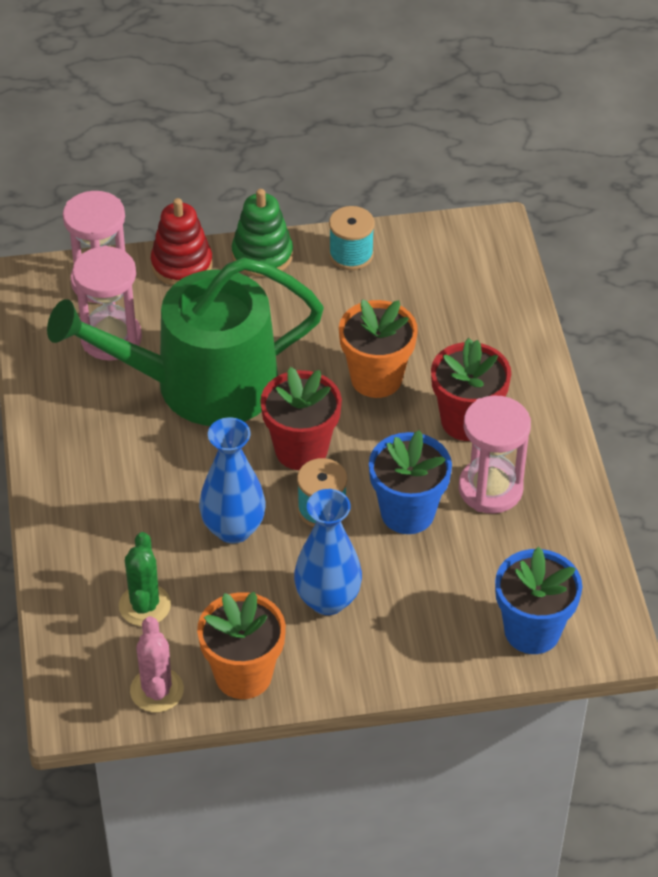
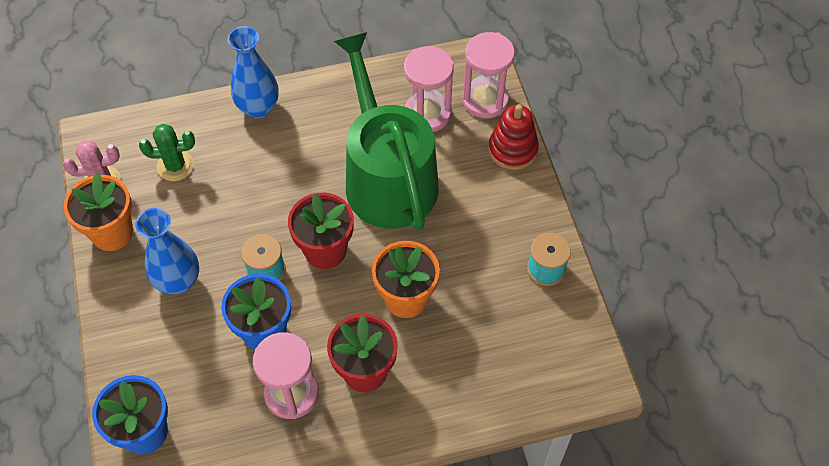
camera: 85 degrees right, 10 degrees up
blue vase [199,417,266,544] -> blue vase moved to [228,26,279,118]
green stacking toy [232,189,293,277] -> none

